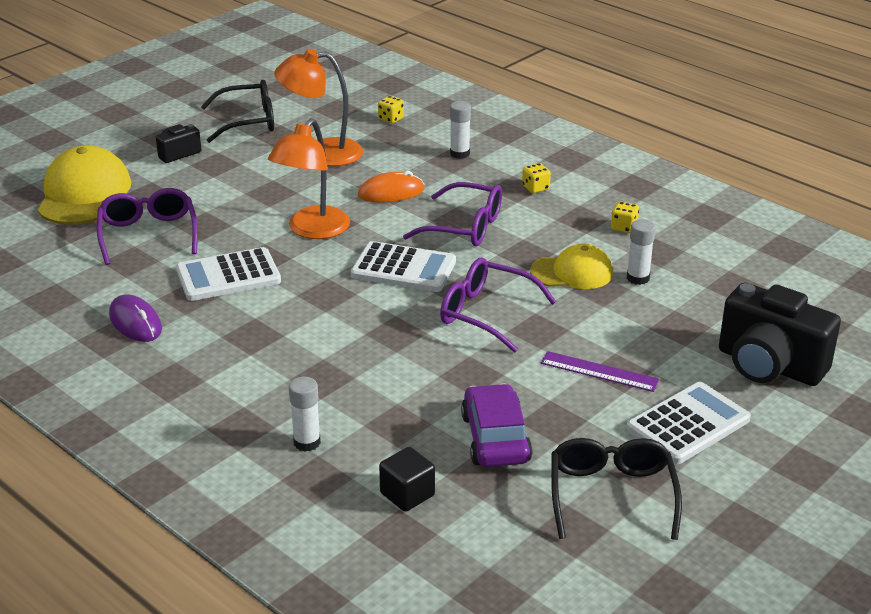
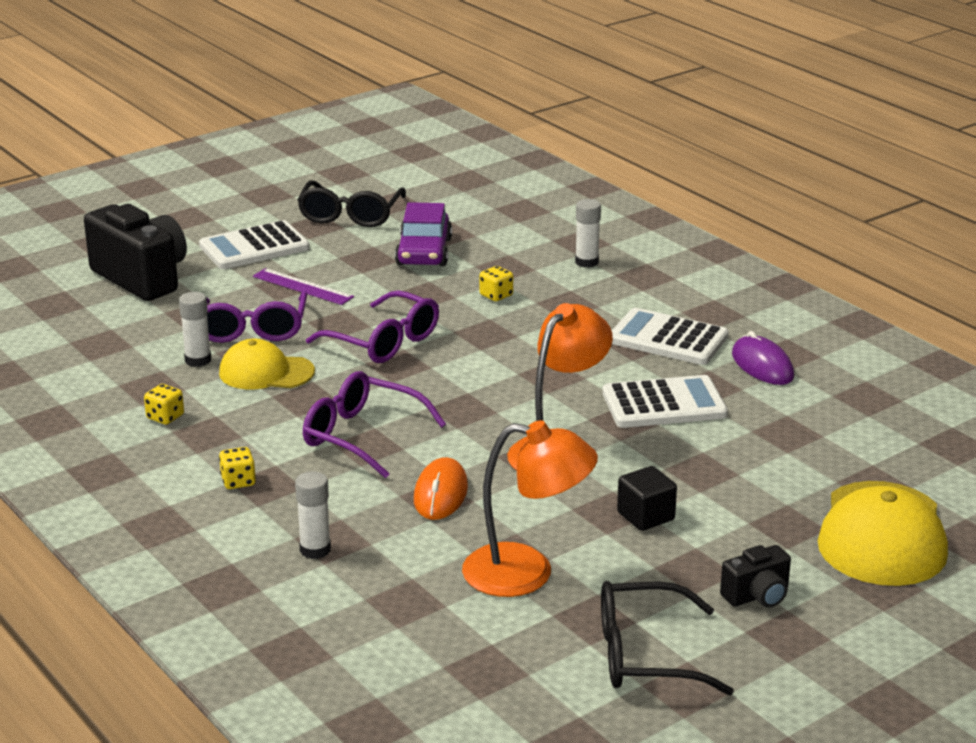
camera: 170 degrees left, 5 degrees down
purple glasses [97,188,198,265] -> purple glasses moved to [206,291,307,343]
white calculator [351,241,456,292] -> white calculator moved to [612,308,729,365]
orange mouse [358,171,424,202] -> orange mouse turned 75 degrees counterclockwise [414,457,468,520]
yellow dice [378,96,404,123] -> yellow dice moved to [480,266,513,301]
black cube [379,447,435,512] -> black cube moved to [617,466,677,531]

